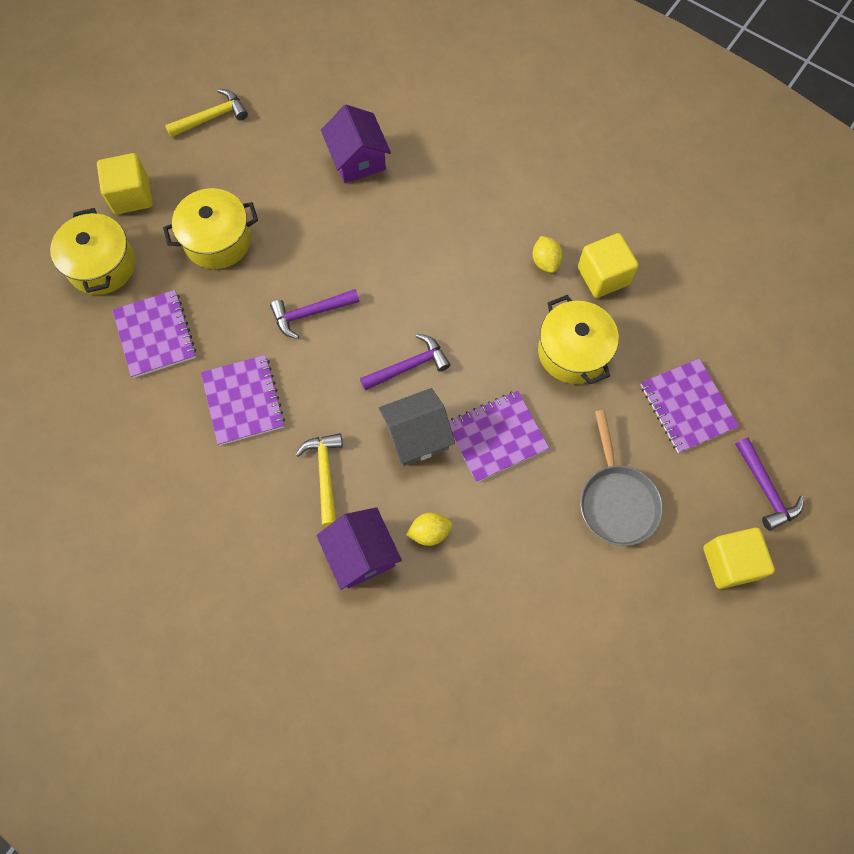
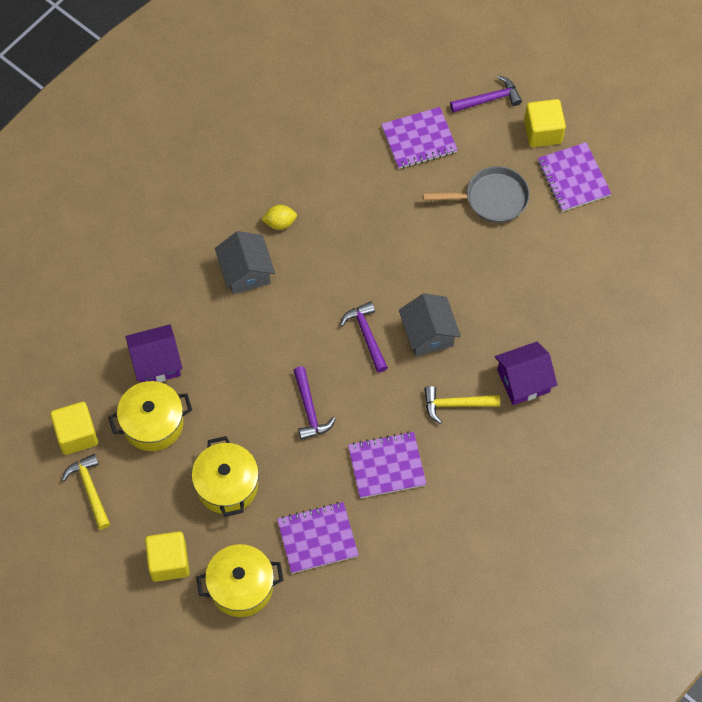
camera: 85 degrees left, 5 degrees down
yellow lemon [406,513,452,546] -> none
purple notebook [449,390,549,482] -> purple notebook moved to [538,142,611,212]
yellow pot [538,295,619,384] -> yellow pot moved to [108,381,192,451]
yellow cube [578,233,639,298] -> yellow cube moved to [50,402,98,455]
none -> grey house [215,231,275,294]

